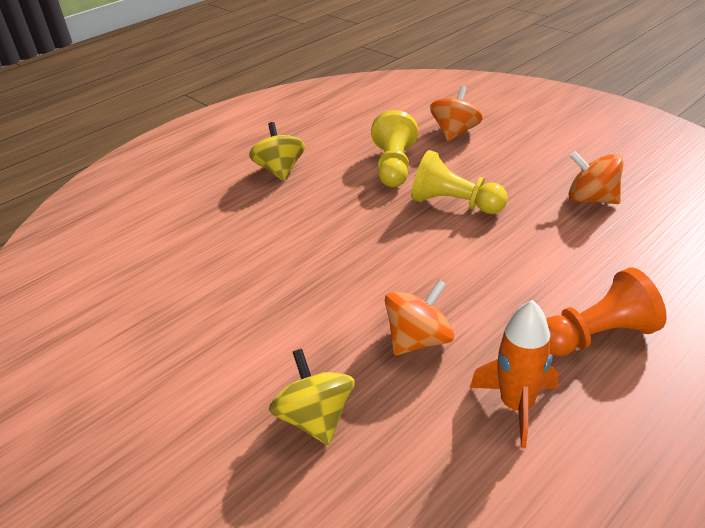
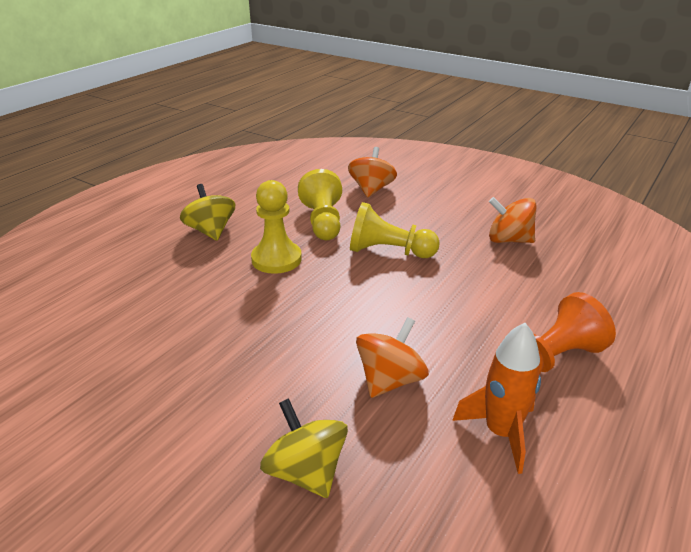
camera: 15 degrees left, 5 degrees down
none -> yellow pawn [251,180,302,274]

